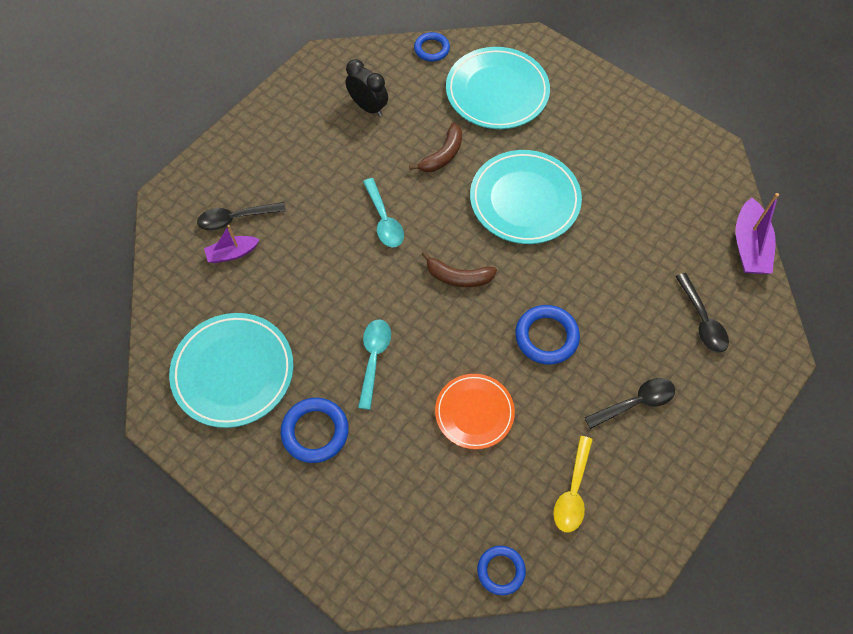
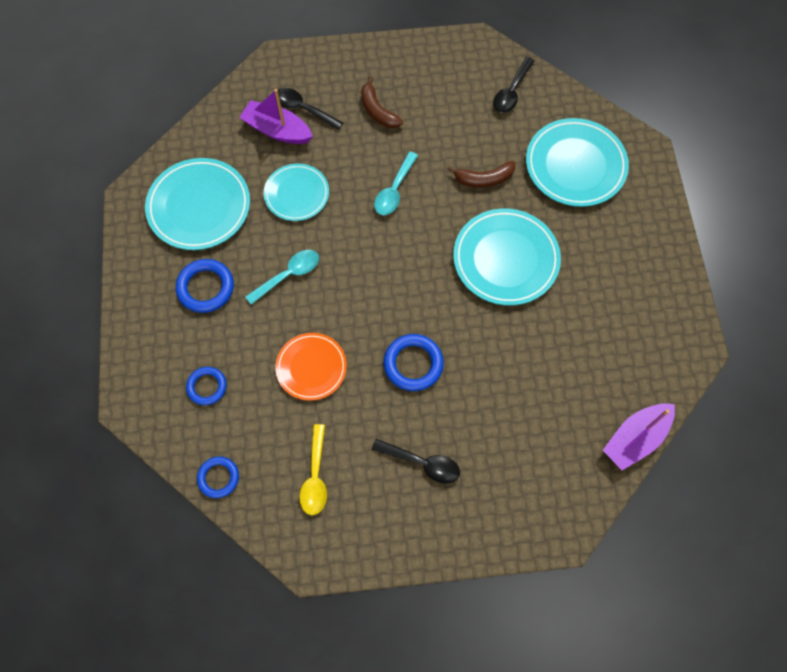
camera: 45 degrees right, 5 degrees up
purple boat [204,225,260,263] -> purple boat [239,89,313,144], size x1.60
black clock [346,59,388,117] -> none
blue ring [414,32,450,61] -> blue ring moved to [186,367,227,405]
brown banana [422,251,497,287] -> brown banana moved to [361,76,403,128]
yellow spoon [553,436,593,533] -> yellow spoon turned 60 degrees counterclockwise [300,424,327,515]
black spoon [675,273,729,353] -> black spoon moved to [493,57,535,113]
none -> turquoise plate [264,164,329,221]

